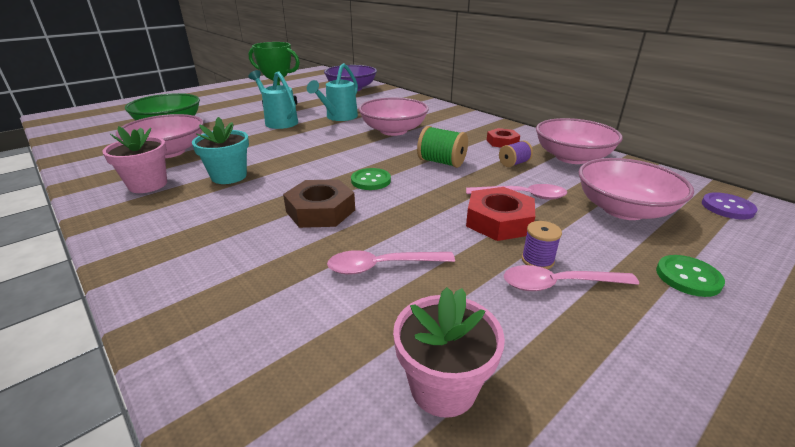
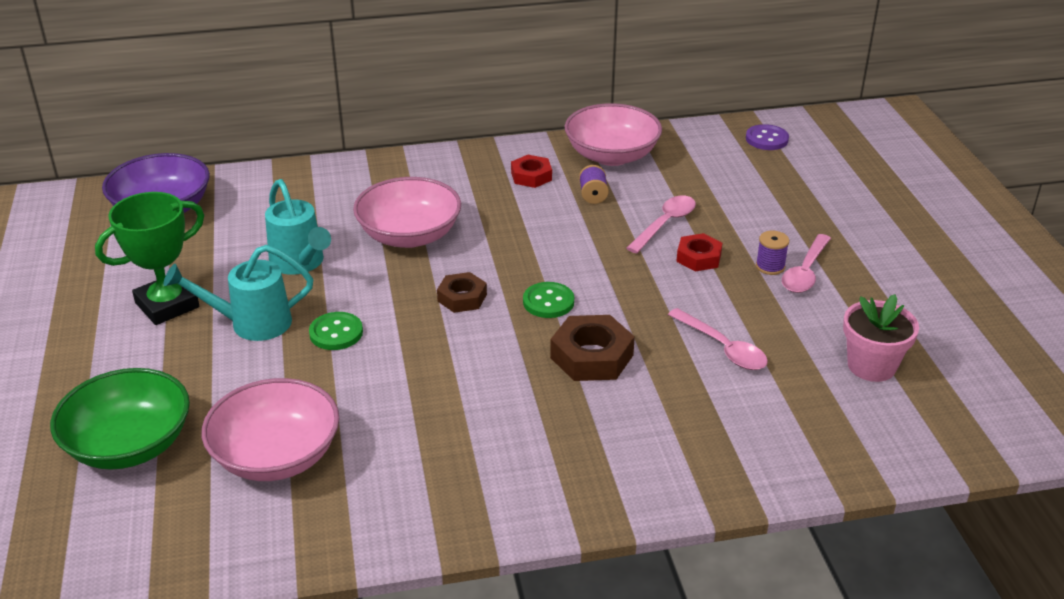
camera: 60 degrees left, 5 degrees up
pink flower pot [102,126,167,193] -> none
turquoise flower pot [192,117,249,184] -> none
pink spoon [327,250,455,275] -> pink spoon turned 60 degrees counterclockwise [668,308,768,370]
green spool [417,126,468,168] -> none
red nut [466,187,535,241] -> red nut [676,233,722,272], size x0.64
pink bowl [579,158,694,220] -> none
green button [656,255,725,297] -> green button moved to [309,312,363,350]
none -> brown nut [437,272,487,313]

